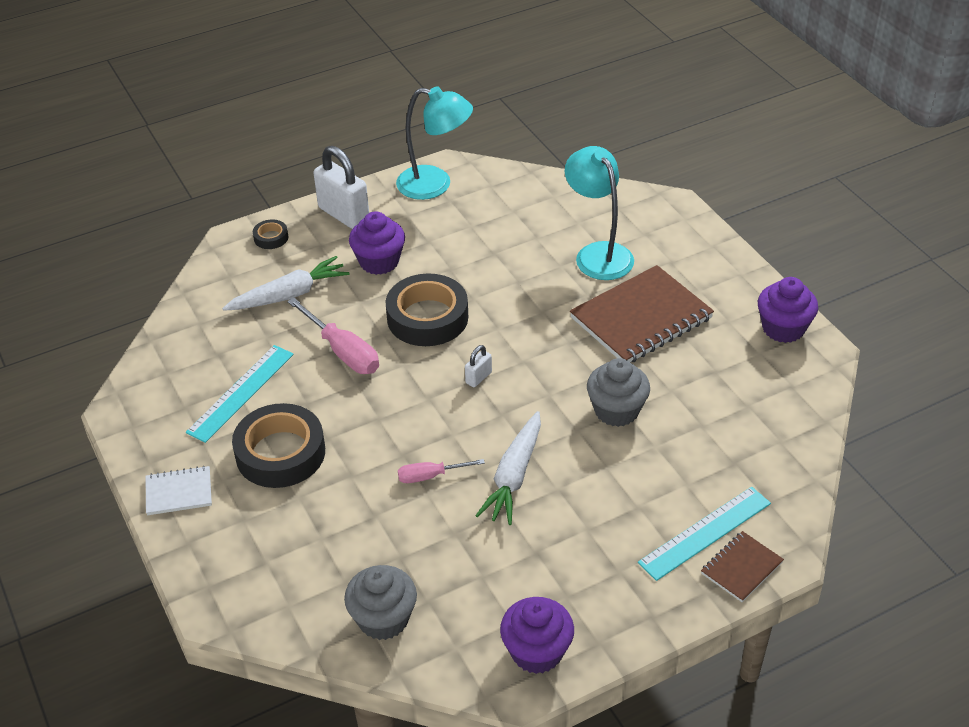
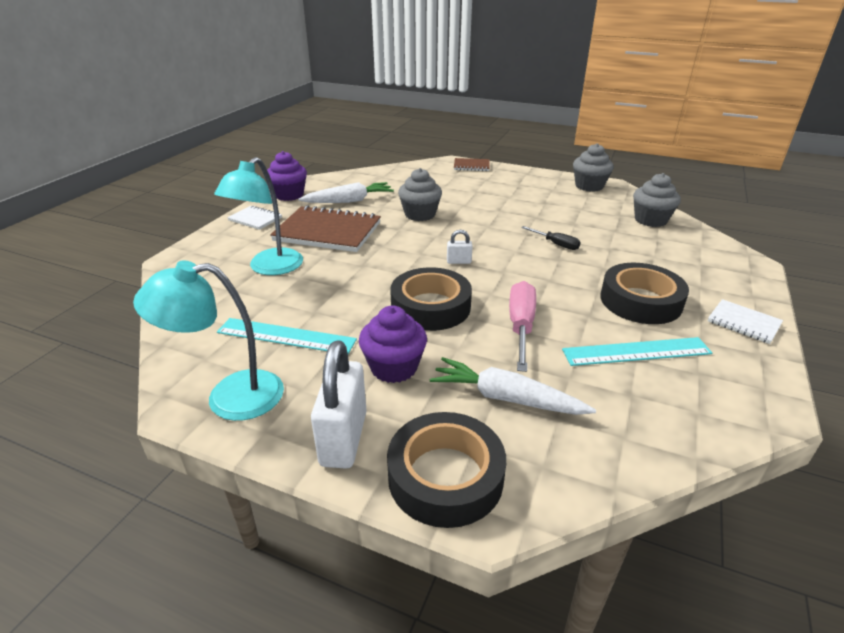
camera: 130 degrees left, 10 degrees down
black tape [253,219,289,249] -> black tape [387,412,506,528], size x2.21
turquoise lamp [396,86,473,200] -> turquoise lamp turned 75 degrees counterclockwise [133,260,284,421]
pink screwdriver [398,459,485,483] -> black screwdriver [521,226,581,250]
white carrot [475,411,541,525] -> white carrot moved to [299,182,394,203]
purple cupcake [500,597,574,674] -> grey cupcake [573,143,614,192]
turquoise ruler [638,487,771,581] -> turquoise ruler moved to [217,318,357,354]
none -> white notebook [227,205,282,230]

